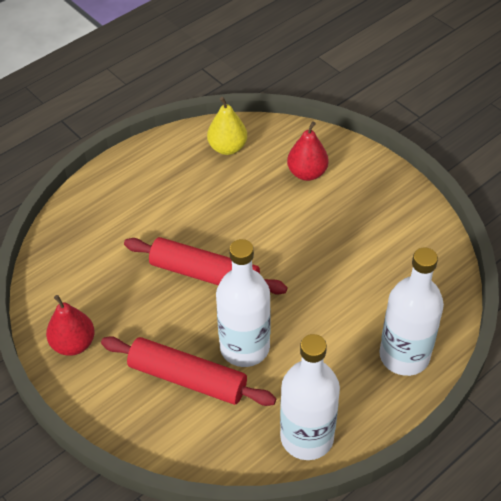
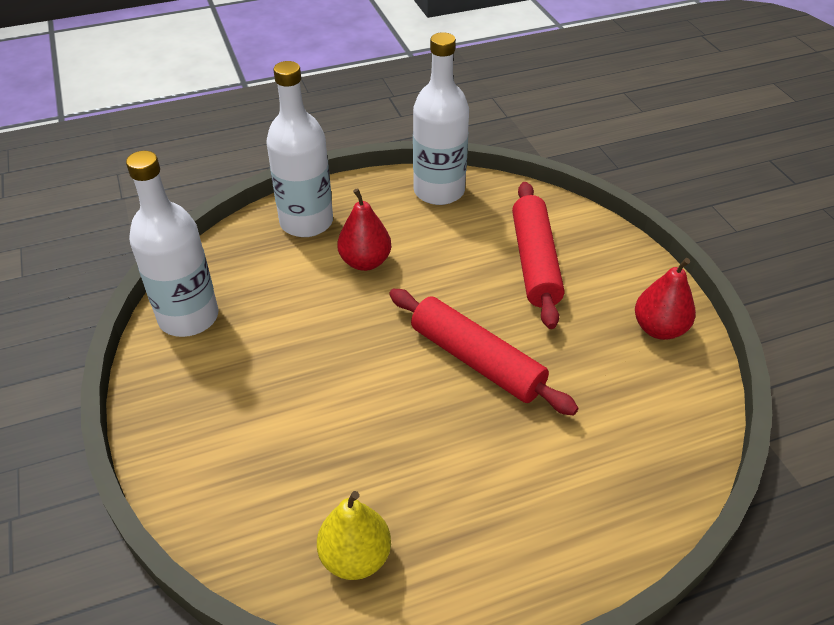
camera: 160 degrees left, 5 degrees down
red rolling pin [101,336,276,406] -> red rolling pin turned 45 degrees clockwise [512,182,564,329]
white bottle [216,239,271,367] -> white bottle moved to [126,151,219,337]
red pear [287,121,329,181] -> red pear moved to [337,188,391,271]

